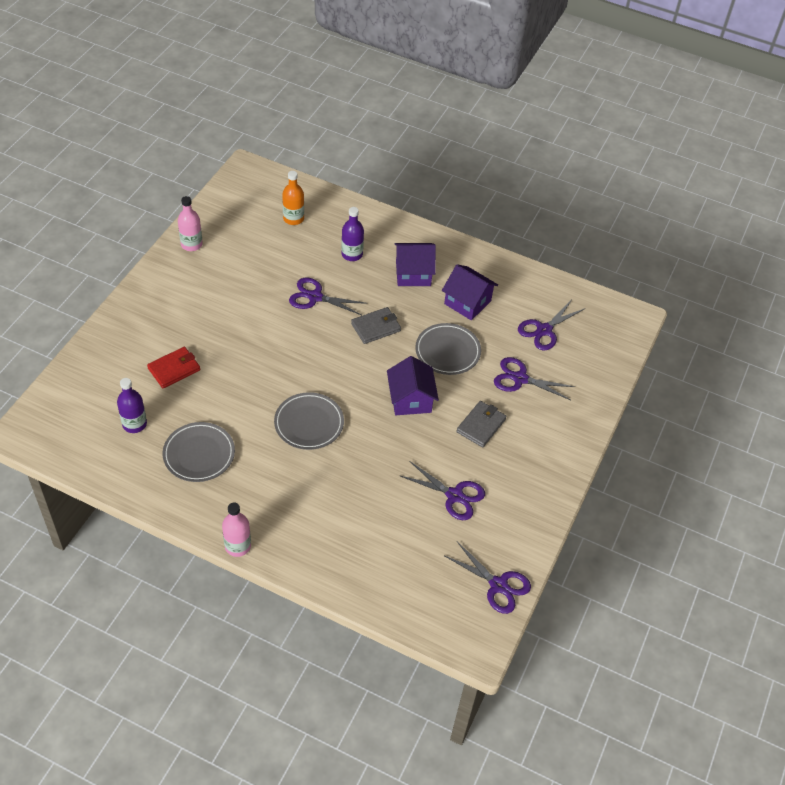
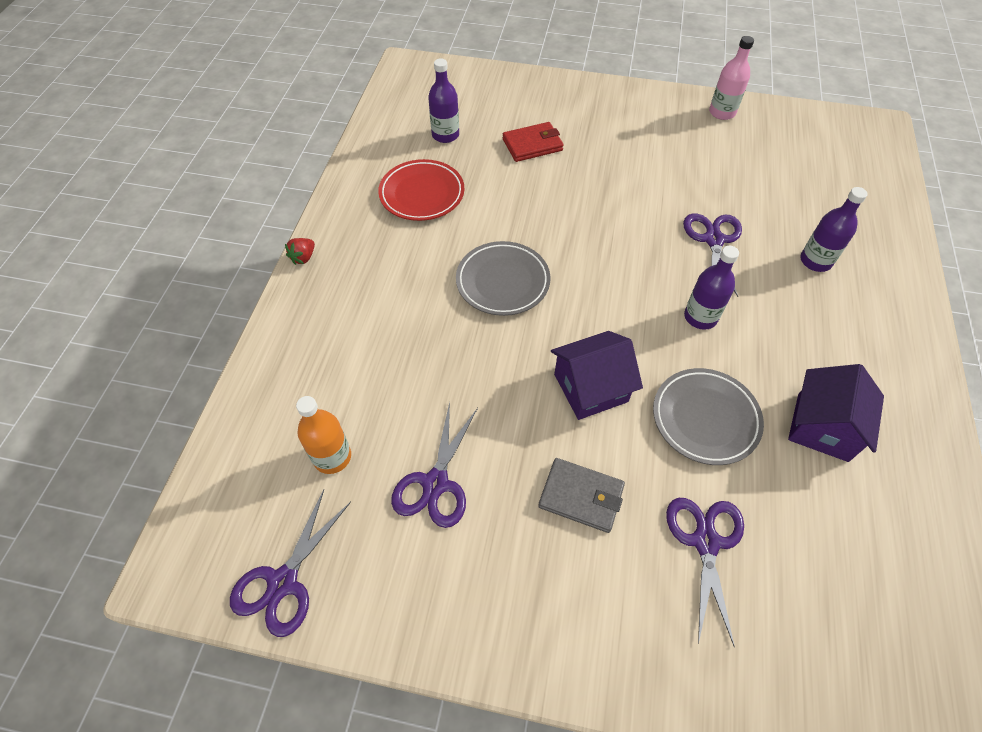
camera: 80 degrees right, 5 degrees up
red wallet [147,347,200,388] -> red wallet turned 60 degrees counterclockwise [503,122,564,162]
grey plate [163,422,235,482] -> red plate [378,159,464,221]
pink bottle [222,502,251,557] -> red strawberry [285,238,315,265]
orange bottle [282,171,304,225] -> orange bottle moved to [296,396,351,474]
grey wallet [351,307,401,344] -> purple bottle [684,246,739,330]
purple house [395,243,436,286] -> none
purple scissors [518,301,586,350] -> none

